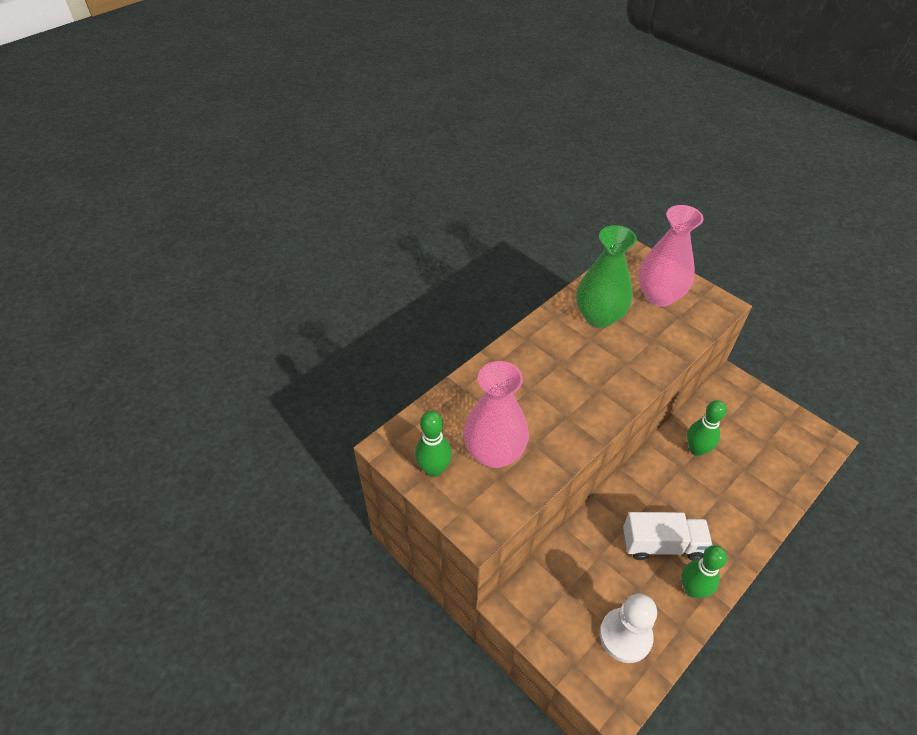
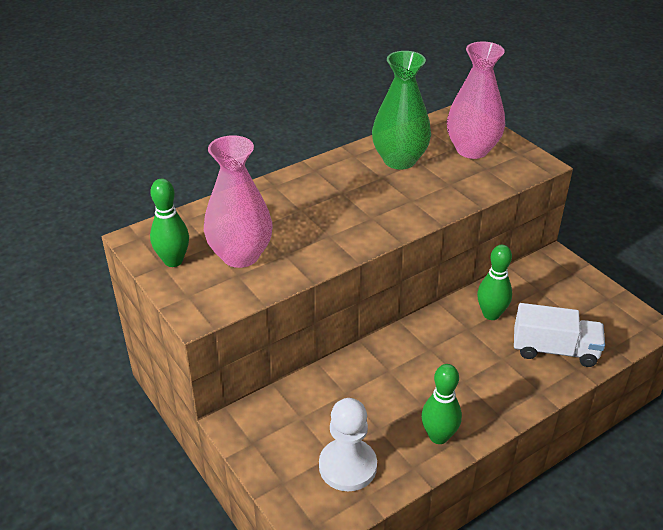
camera: 10 degrees right, 10 degrees down
white truck [623,512,713,561] -> white truck moved to [514,303,605,367]

